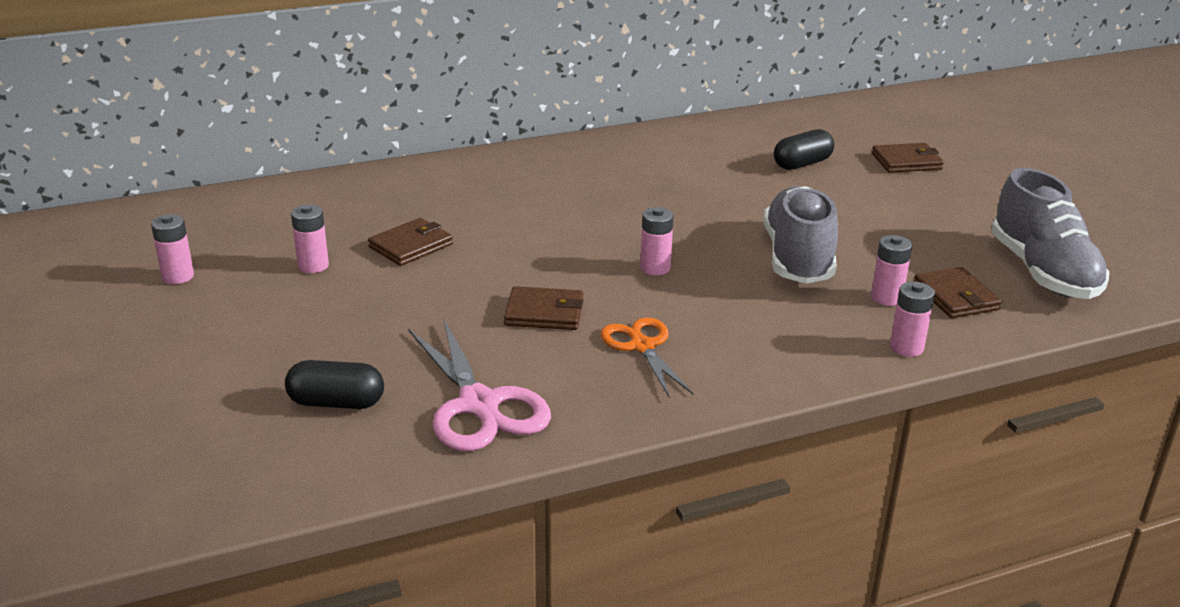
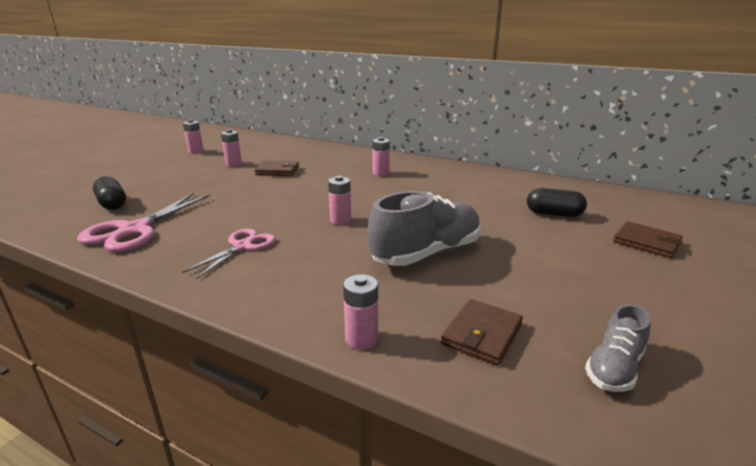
camera: 50 degrees right, 5 degrees down
brown wallet [504,286,583,330] -> none
orange scissors [601,318,694,398] -> pink scissors [182,229,275,279]
pink battery [871,235,912,306] -> pink battery moved to [372,137,390,176]
grey shoe [991,168,1110,299] -> grey shoe [585,304,651,392], size x0.53

